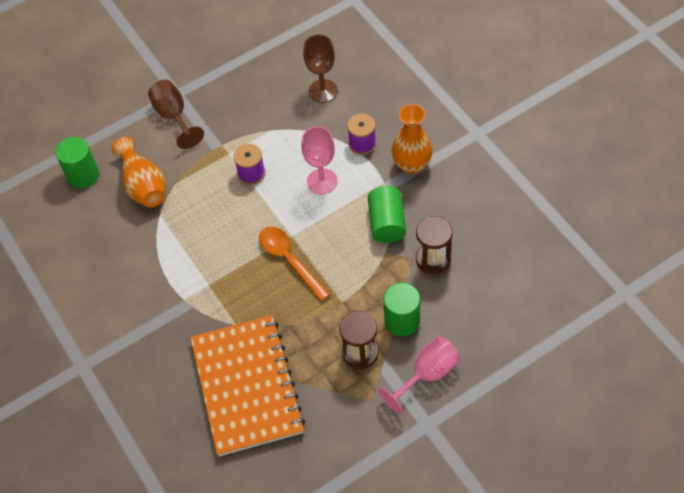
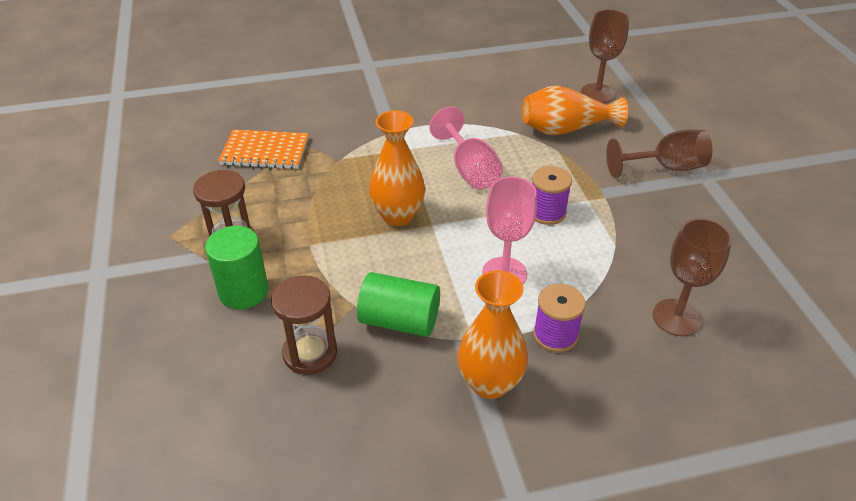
camera: 105 degrees right, 15 degrees down
green cylinder [56,137,99,189] -> brown goblet [580,10,629,103]
orange notebook [190,315,305,456] -> orange notebook [218,130,309,169], size x0.54
orange spoon [259,227,331,301] -> orange vase [369,111,425,226]
pink goblet [378,336,460,415] -> pink goblet moved to [429,106,503,189]

